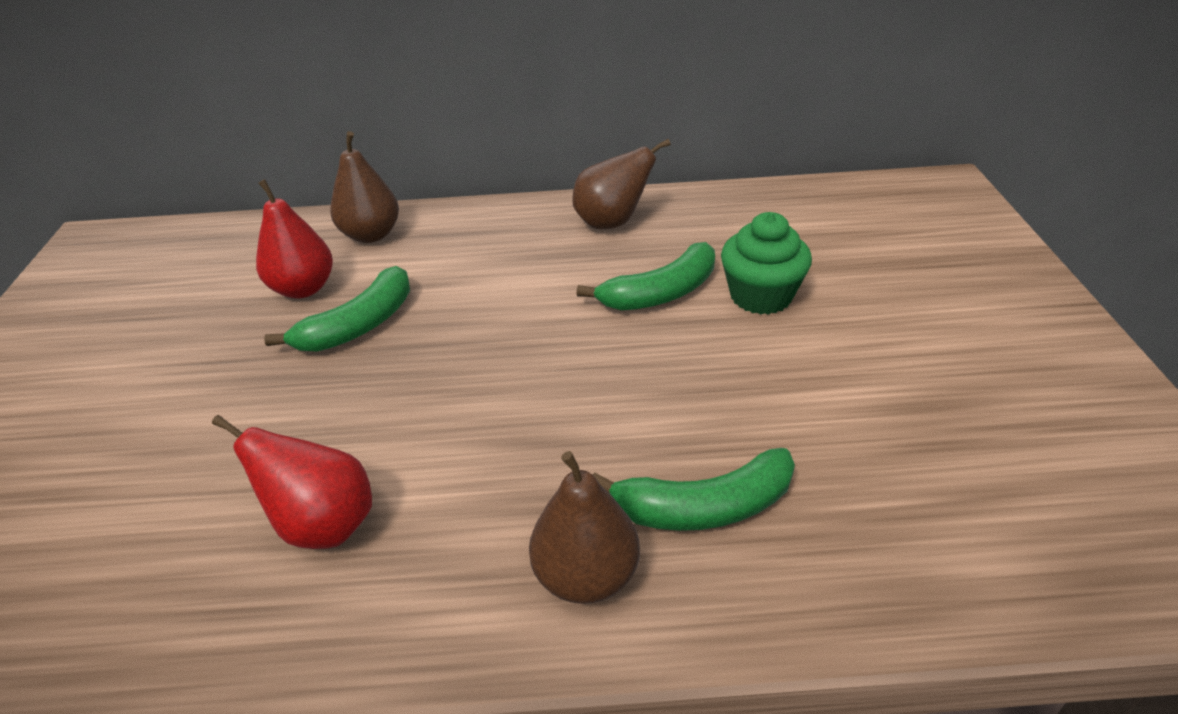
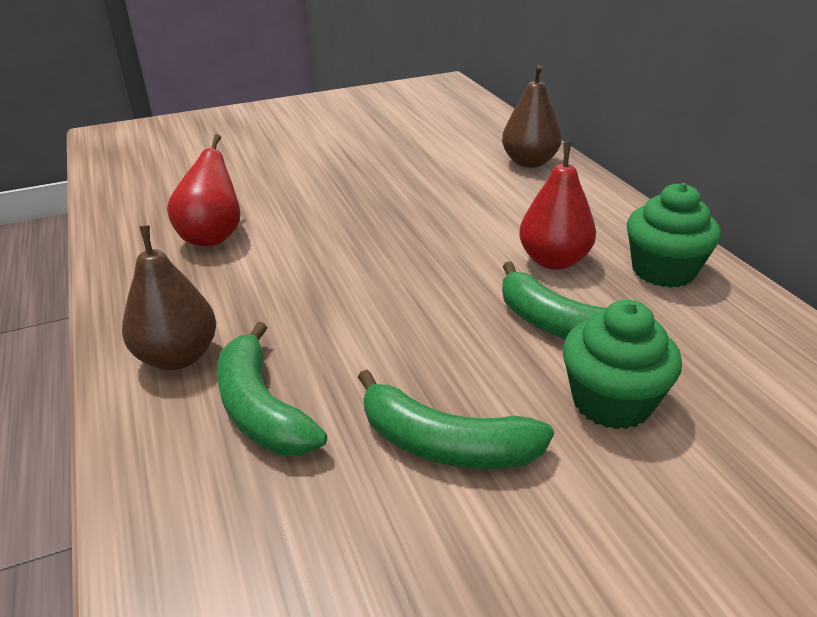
camera: 70 degrees right, 5 degrees down
red pear [256,179,333,298] -> red pear moved to [519,142,596,270]
green banana [264,266,410,351] -> green banana moved to [358,370,554,469]
brown pear [572,139,671,229] -> green cupcake [627,183,721,288]

